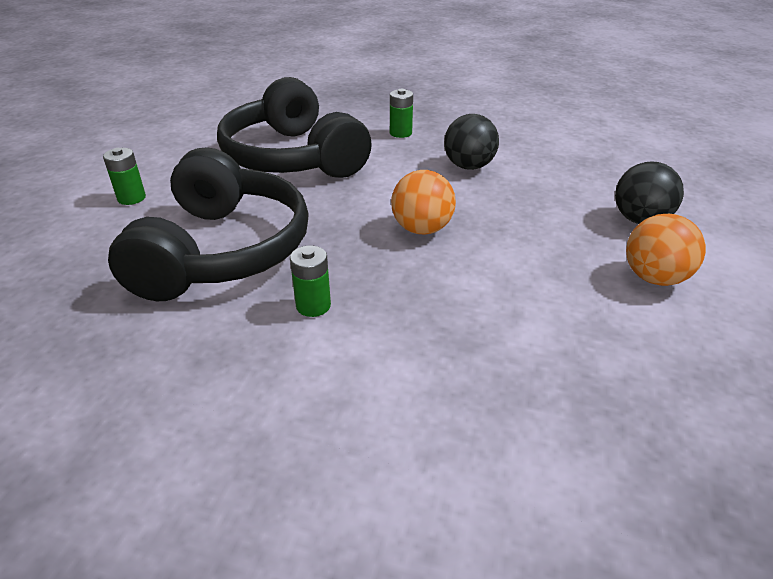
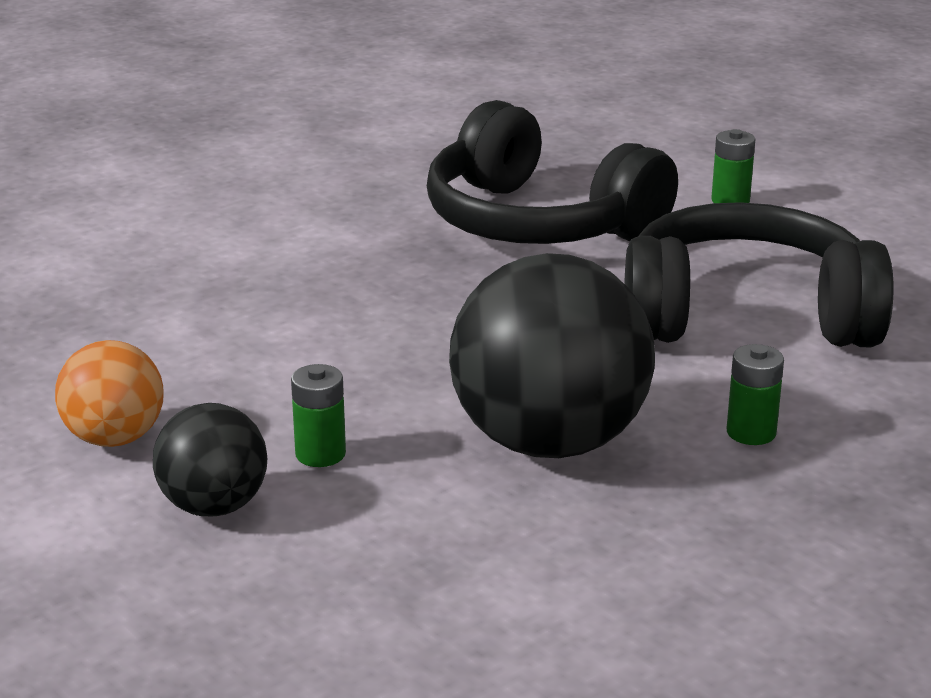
camera: 125 degrees right, 10 degrees down
green battery [290,246,331,317] -> green battery moved to [291,364,346,467]
orange ball [391,170,456,234] -> none
black ball [444,114,499,170] -> black ball [449,253,655,458], size x1.89

